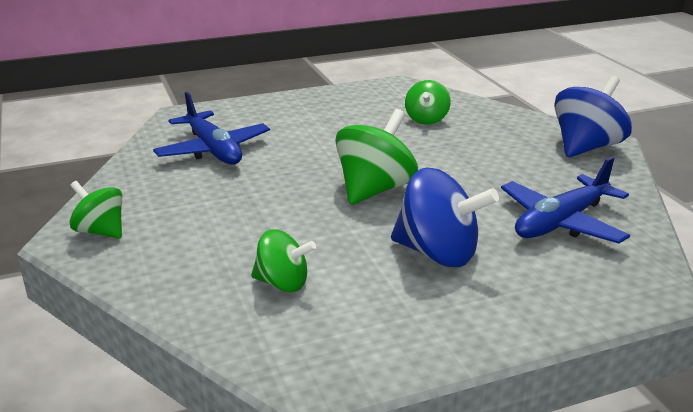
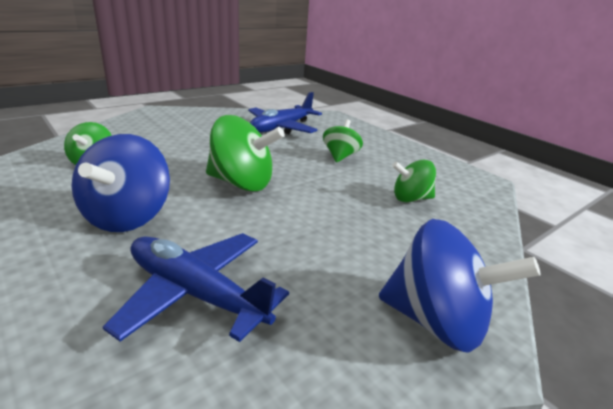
camera: 70 degrees right, 0 degrees up
green spinning top [70,181,122,239] -> green spinning top moved to [323,119,363,163]

